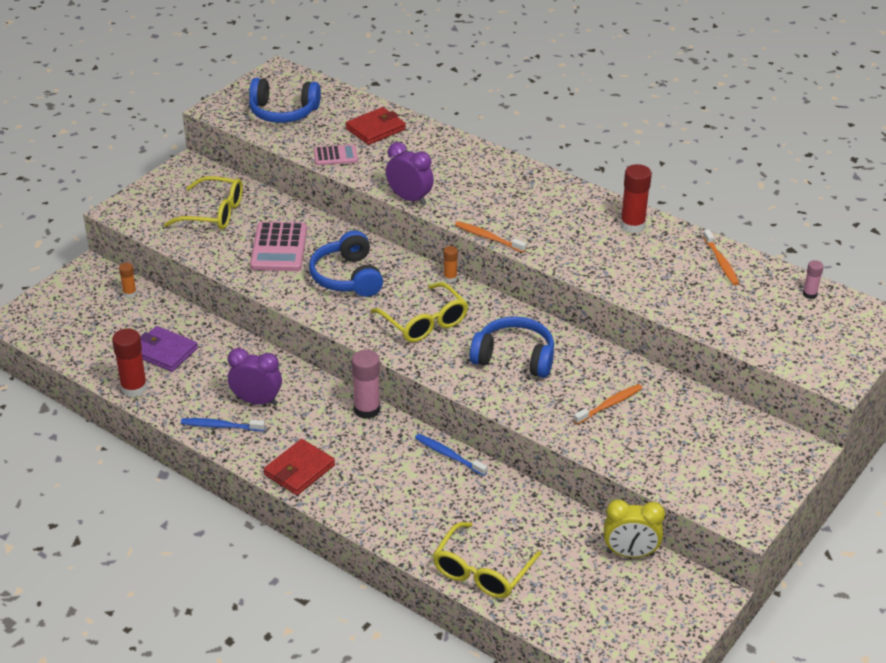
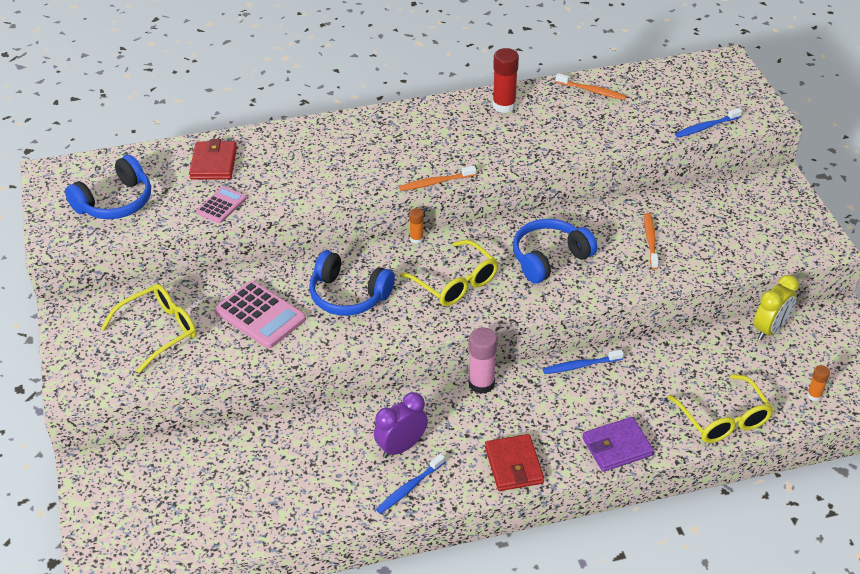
camera: 50 degrees left, 5 degrees up
red glue stick [112,328,147,397] -> none
orange glue stick [119,263,137,298] -> orange glue stick moved to [807,365,830,401]
purple wallet [140,326,198,372] -> purple wallet moved to [582,417,654,472]
yellow glasses [370,282,468,342] -> yellow glasses turned 45 degrees clockwise [400,240,498,306]
purple clock [386,142,434,205] -> none
pink glue stick [803,260,824,299] -> none
none -> blue toothbrush [675,108,742,138]

